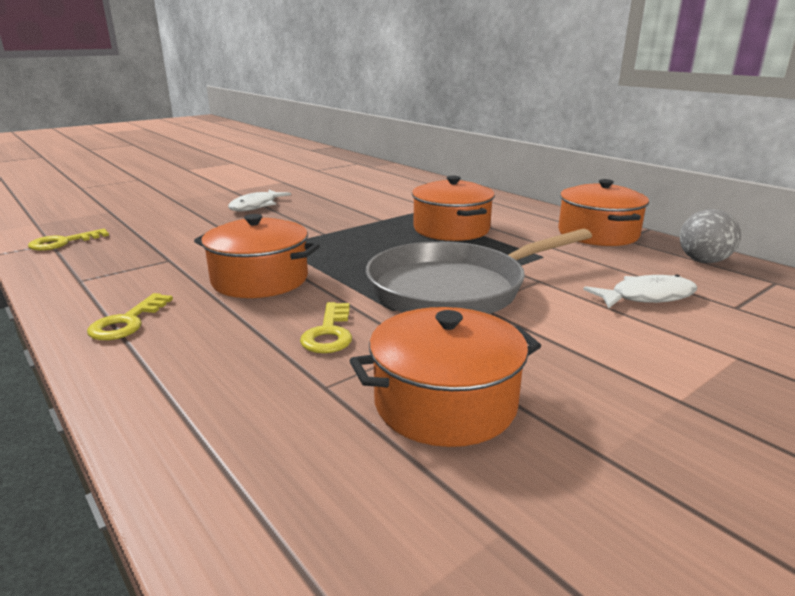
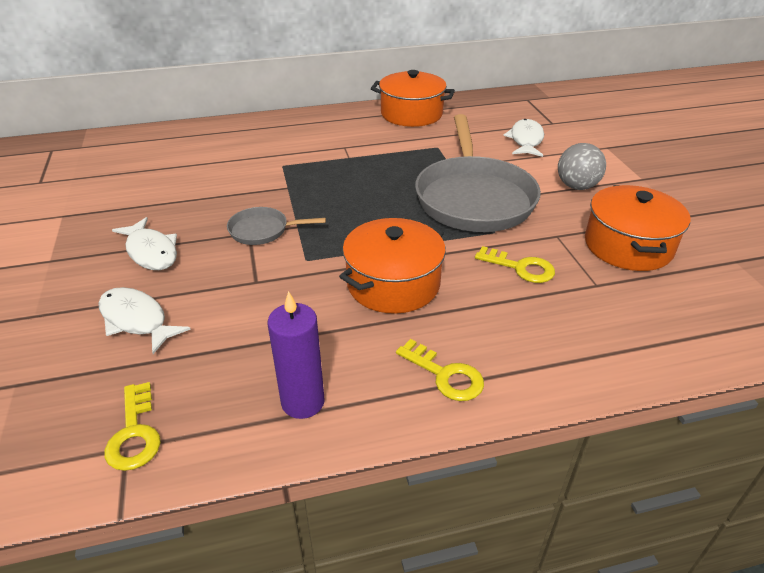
camera: 65 degrees left, 15 degrees up
orange pot [412,176,495,241] -> none
grey ball [680,209,741,263] -> grey ball moved to [558,143,606,190]
none -> white fish [99,287,191,354]
none -> grey pan [227,207,326,245]
none -> purple candle [268,291,325,419]

